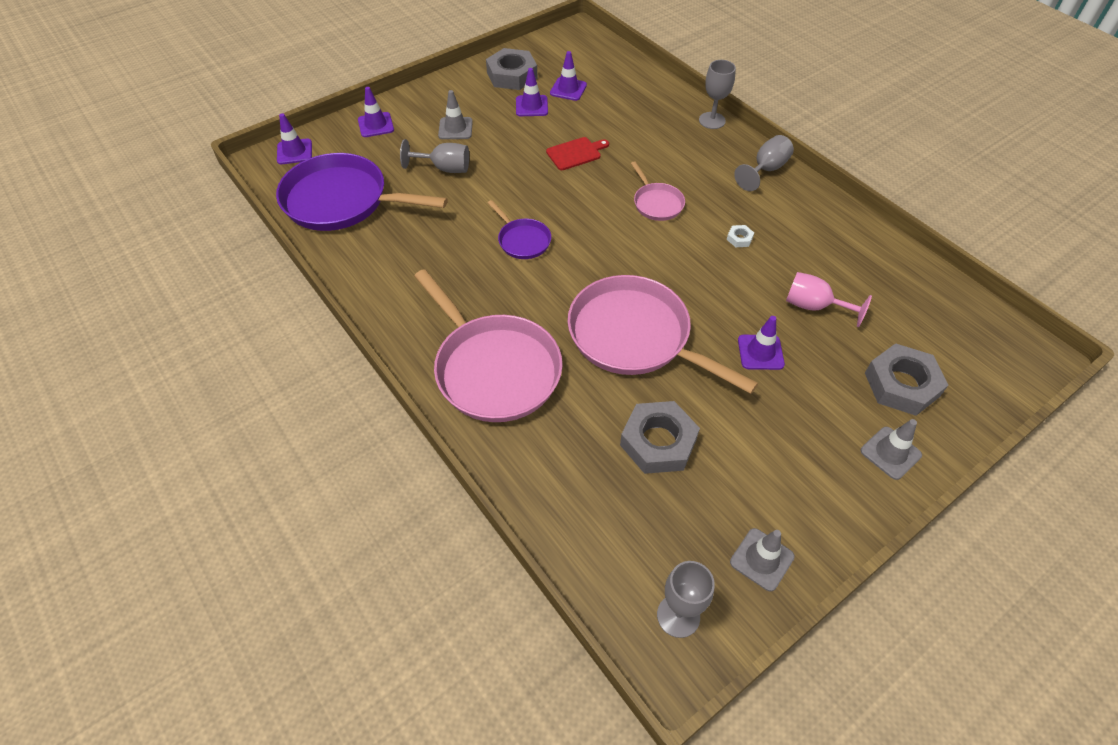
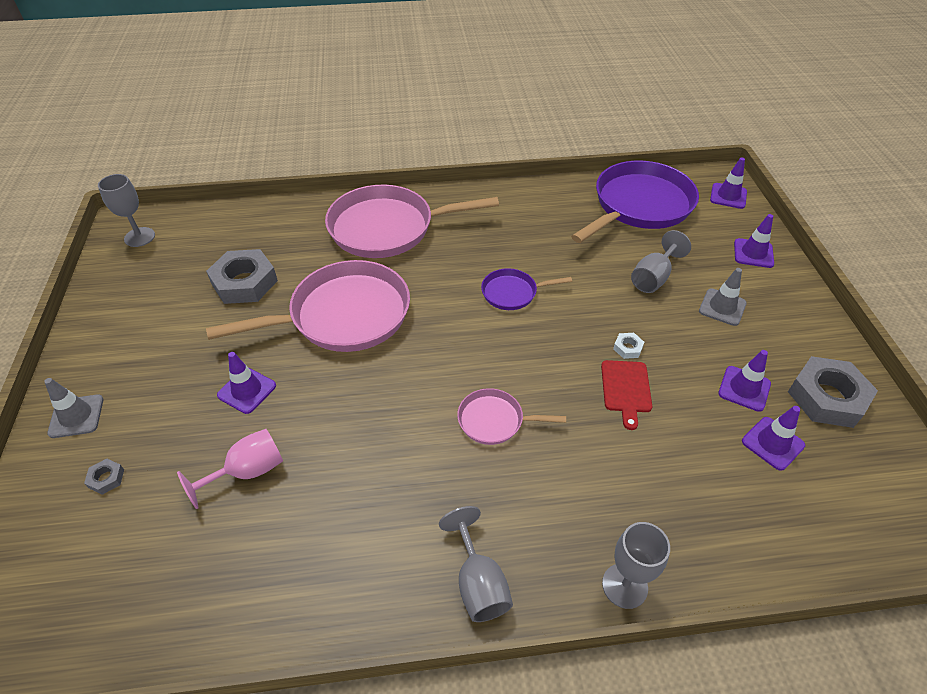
camera: 120 degrees right, 5 degrees down
white nut [727,225,754,247] -> white nut moved to [613,333,644,359]
grey traffic cone [730,528,795,591] -> none
grey nut [865,343,948,416] -> grey nut [84,459,124,495], size x0.42

